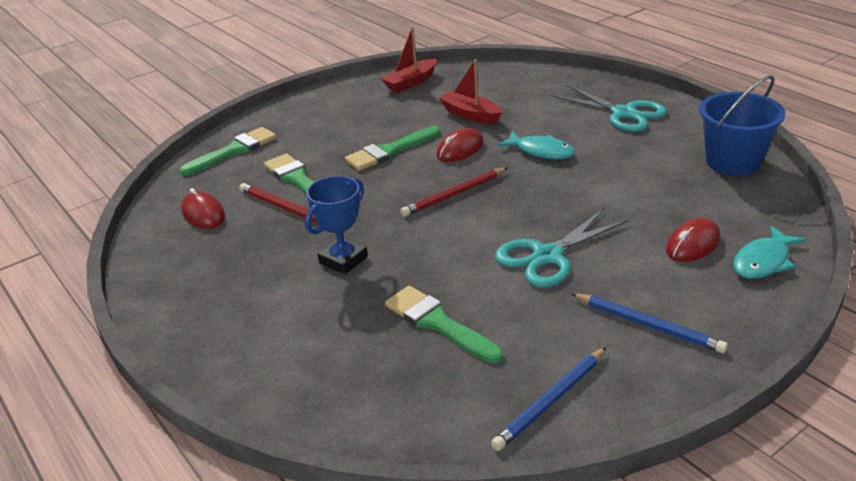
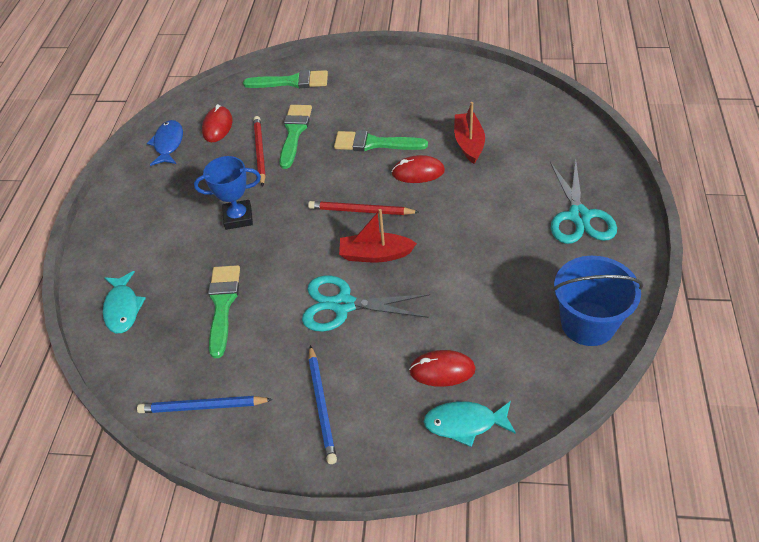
camera: 45 degrees right, 15 degrees up
red boat [381,26,437,93] -> red boat moved to [339,209,417,262]
turquoise fish [497,132,575,159] -> turquoise fish moved to [103,271,146,333]
none -> blue fish [147,120,183,166]

